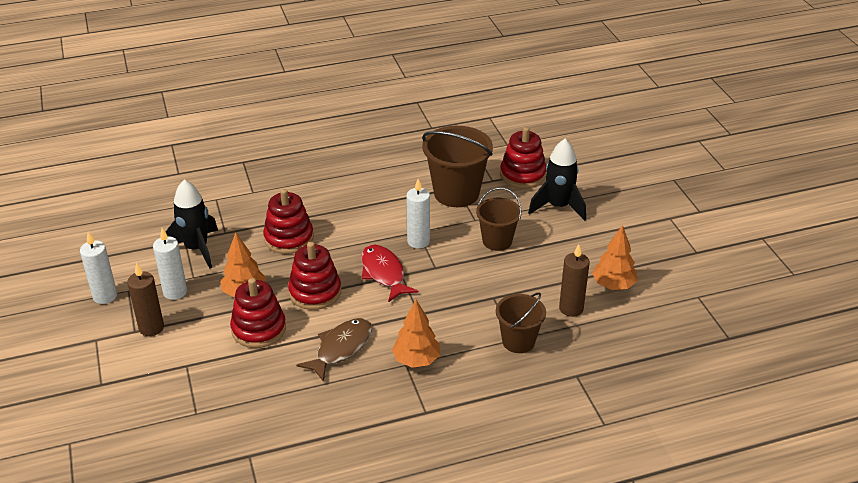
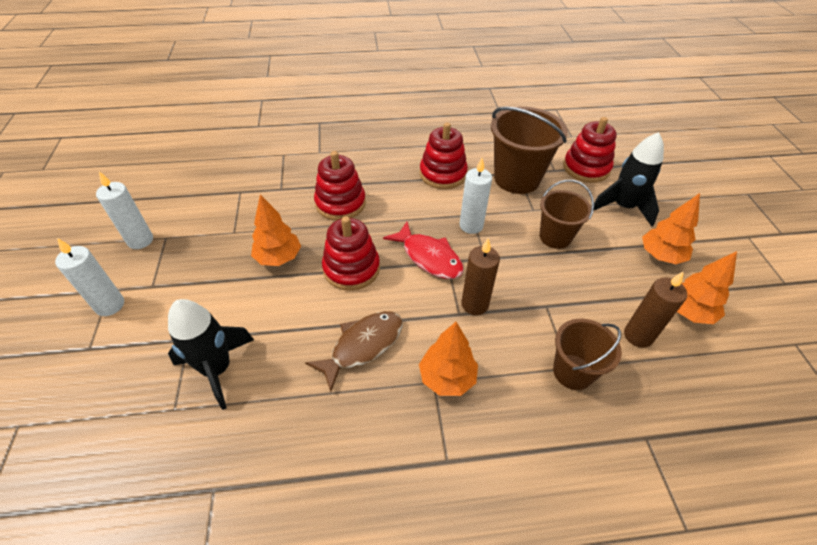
camera: 10 degrees right, 10 degrees up
brown candle [127,263,164,336] -> brown candle moved to [461,238,500,315]
white candle [153,228,187,300] -> white candle moved to [55,238,124,316]
black rocket [166,180,218,269] -> black rocket moved to [168,299,254,410]
red stacking toy [230,278,286,348] -> red stacking toy moved to [420,122,468,189]
red fish [361,245,418,302] -> red fish turned 150 degrees clockwise [383,222,464,279]
none -> orange tree [642,193,700,264]

